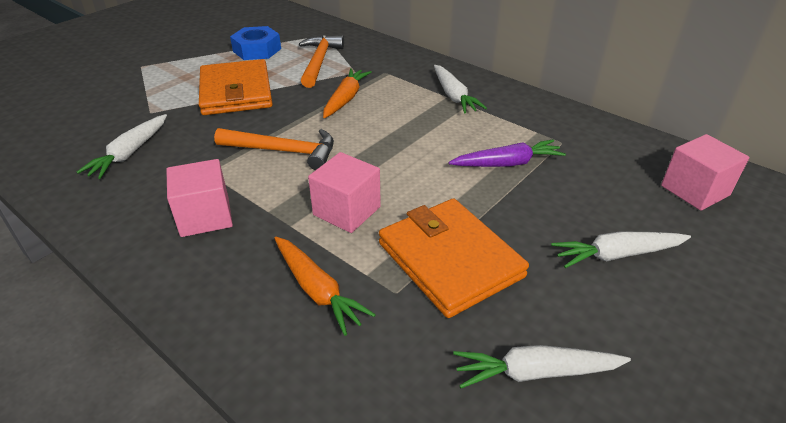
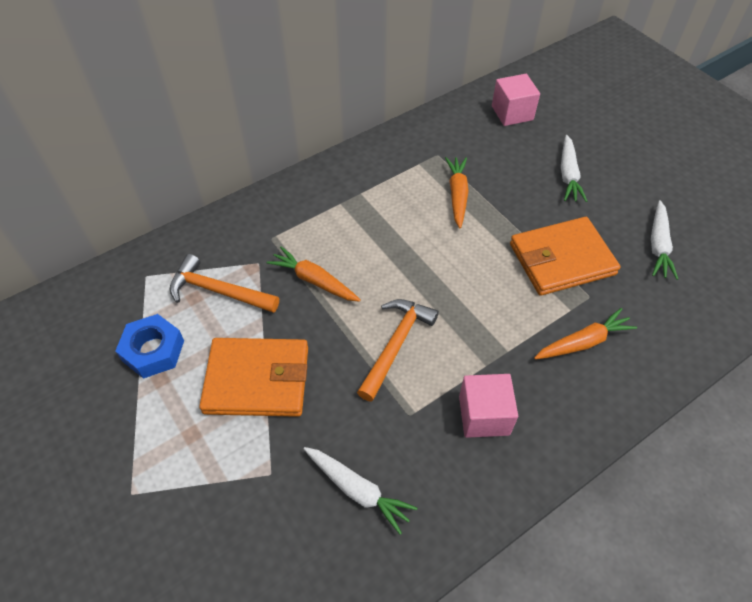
camera: 75 degrees left, 15 degrees up
pink cube [308,152,381,233] -> none
white carrot [434,65,487,113] -> none
purple carrot [448,139,566,167] -> orange carrot [445,157,469,228]

